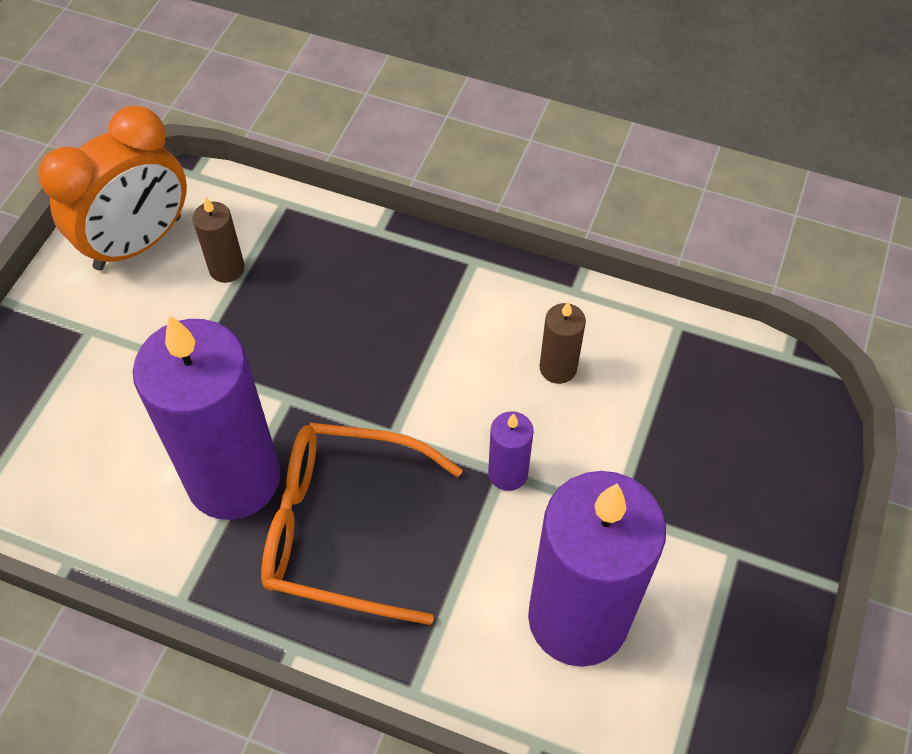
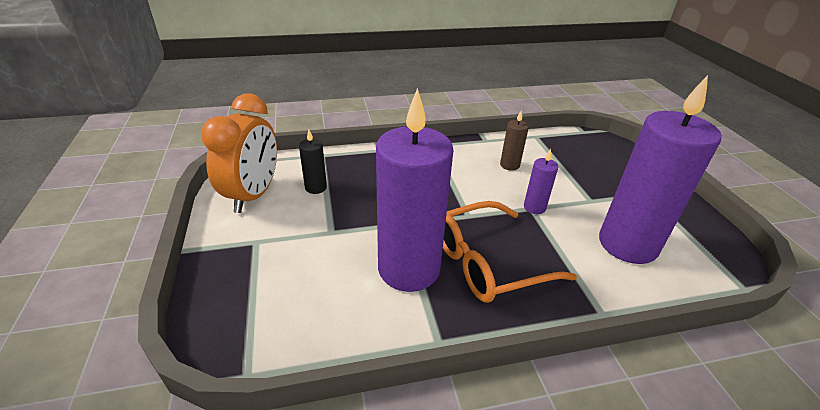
camera: 35 degrees left, 20 degrees down
brown candle [193,197,245,283] -> black candle [299,129,327,194]

